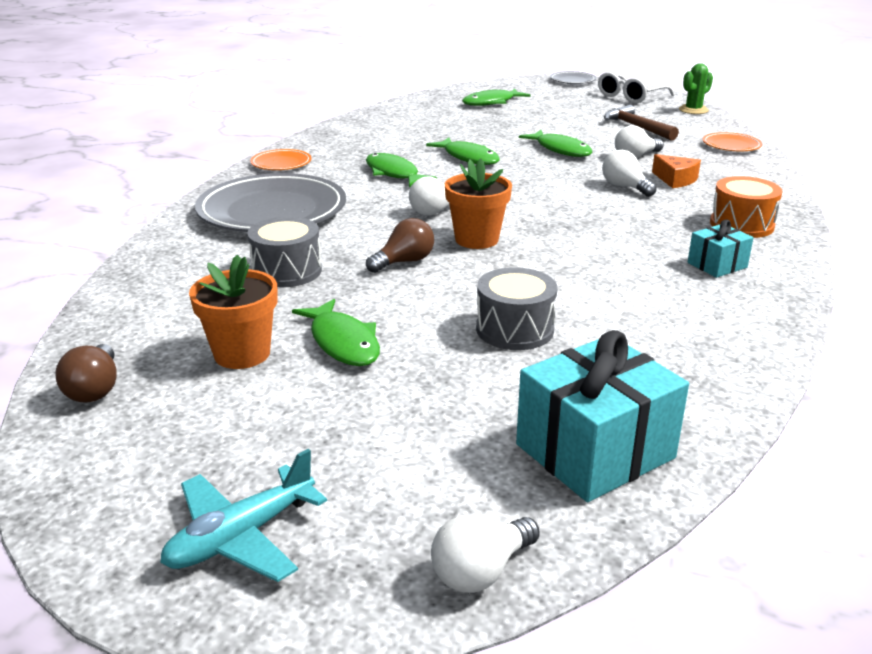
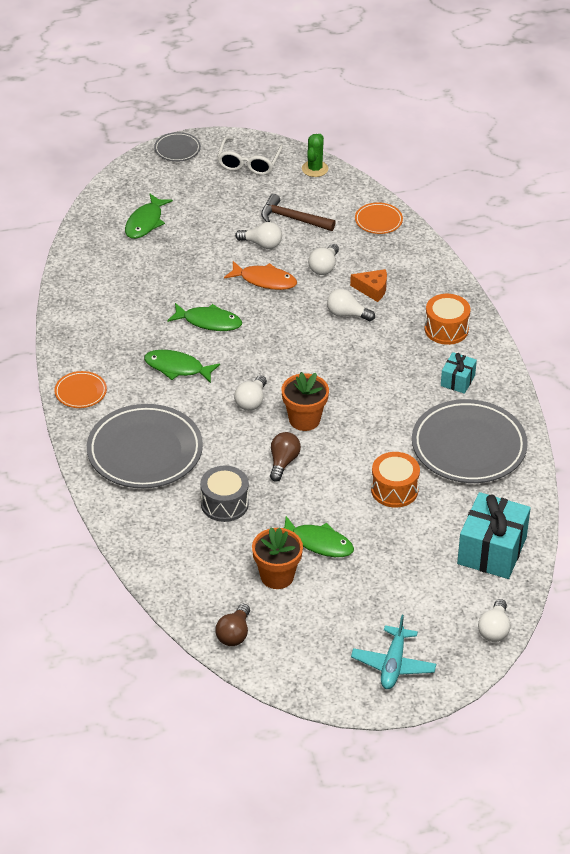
camera: 35 degrees left, 15 degrees up
brown light bulb [55,344,116,402] -> brown light bulb turned 60 degrees clockwise [215,604,250,646]
grey drum [476,267,558,350] -> orange drum [371,452,420,508]
green fish [519,130,592,157] -> orange fish [224,261,297,290]
none -> white light bulb [235,222,282,249]
none -> grey plate [412,399,528,483]

